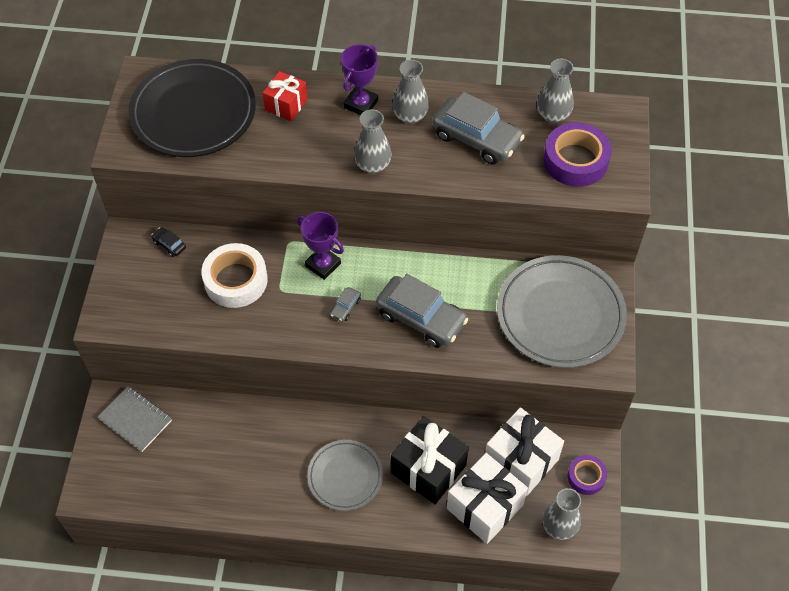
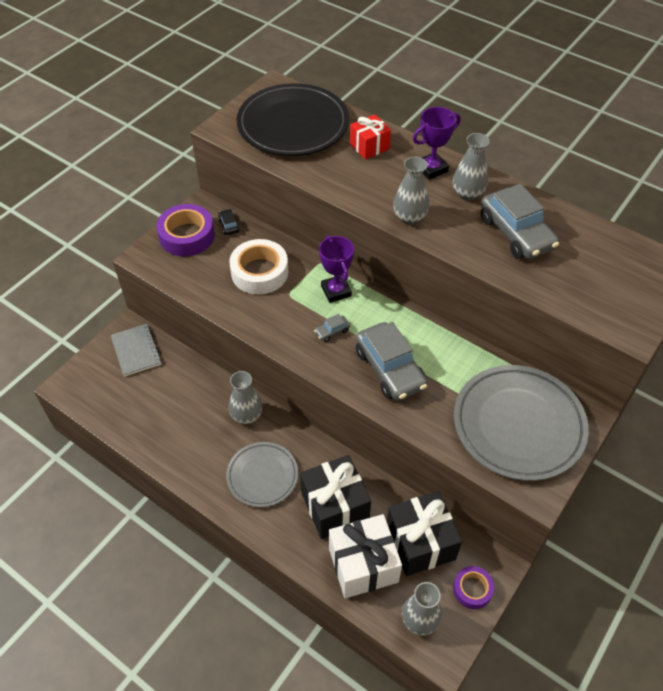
camera: 30 degrees right, 5 degrees down
white gift [485,407,564,496] -> black gift [387,491,462,576]
grey vase [537,59,574,123] -> grey vase moved to [229,371,262,424]
purple tape [543,122,612,187] -> purple tape moved to [156,204,215,256]

